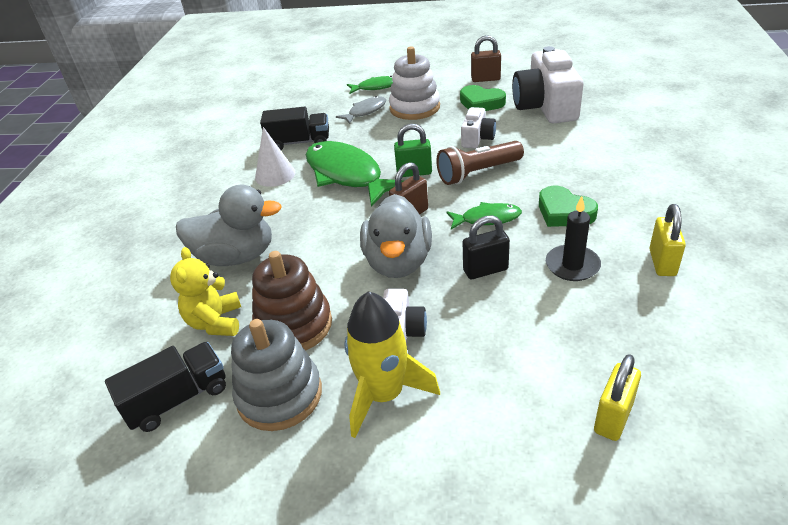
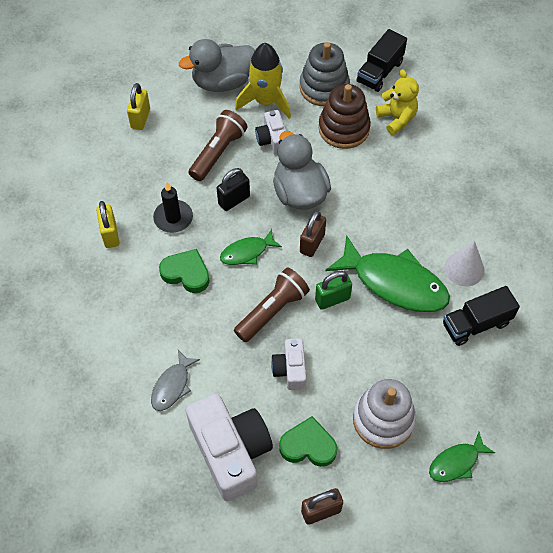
camera: 155 degrees right, 20 degrees up
grey duck [176,185,282,266] -> grey duck moved to [179,39,255,92]
grey fish [336,96,386,124] -> grey fish moved to [151,350,200,411]
none -> brown flashlight [189,110,247,181]

